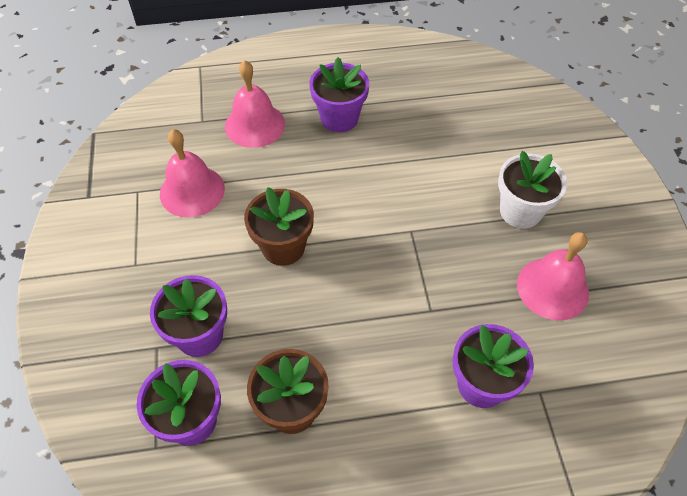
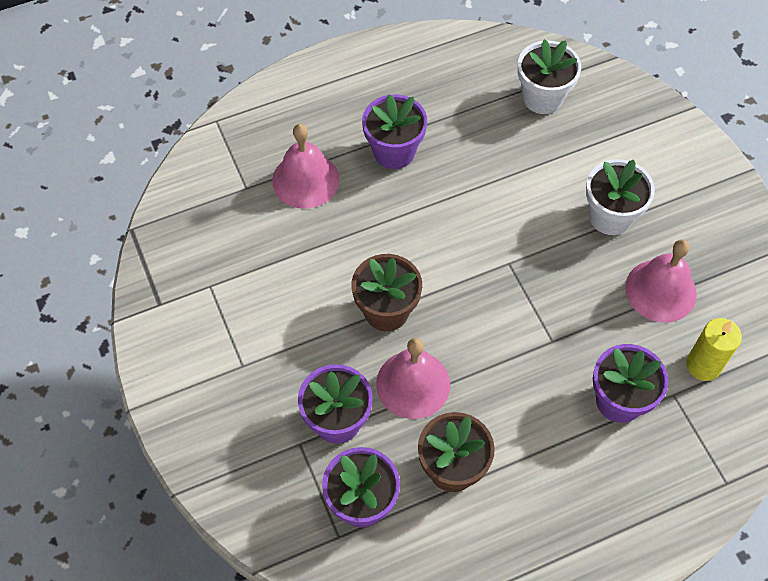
camera: 15 degrees left, 5 degrees up
pink bell [160,129,225,218] -> pink bell moved to [376,338,450,419]
none -> white flower pot [518,40,581,114]
none -> yellow candle [686,318,742,381]

